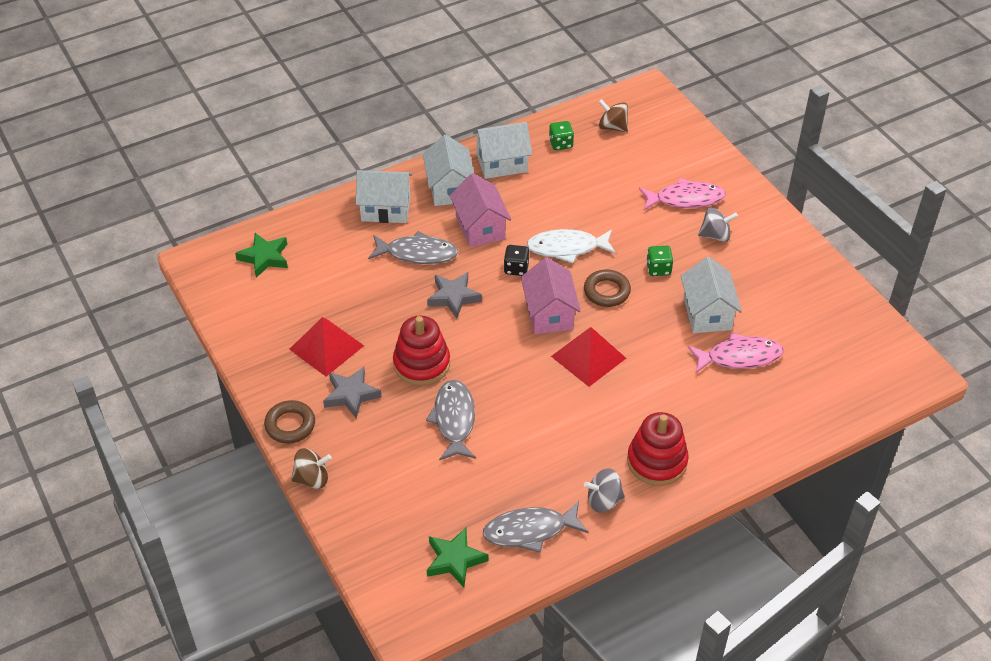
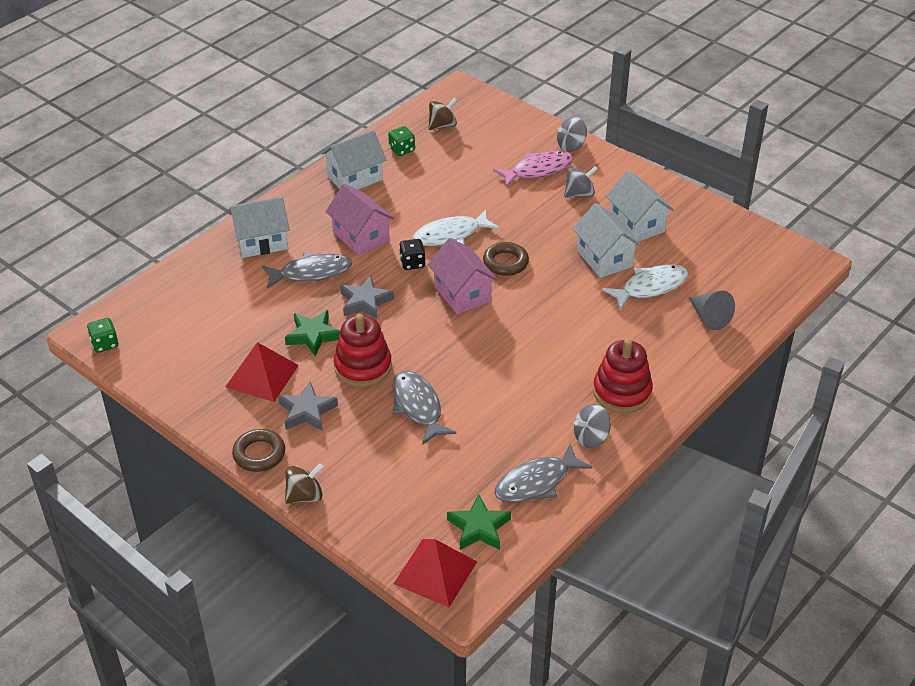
camera: 20 degrees left, 5 degrees down
green star [235,233,288,278] -> green star moved to [285,310,340,356]
white house [423,135,474,206] -> white house moved to [606,171,674,241]
red pyramid [551,327,626,387] -> red pyramid moved to [394,539,478,607]
brown spinning top [599,99,628,132] -> brown spinning top turned 135 degrees clockwise [429,98,458,130]
green dice [646,246,673,276] -> green dice moved to [87,318,118,353]
pink fish [688,333,784,374] -> white fish [602,264,688,310]
none -> grey spinning top [557,117,587,152]
none -> grey cone [689,291,735,330]

